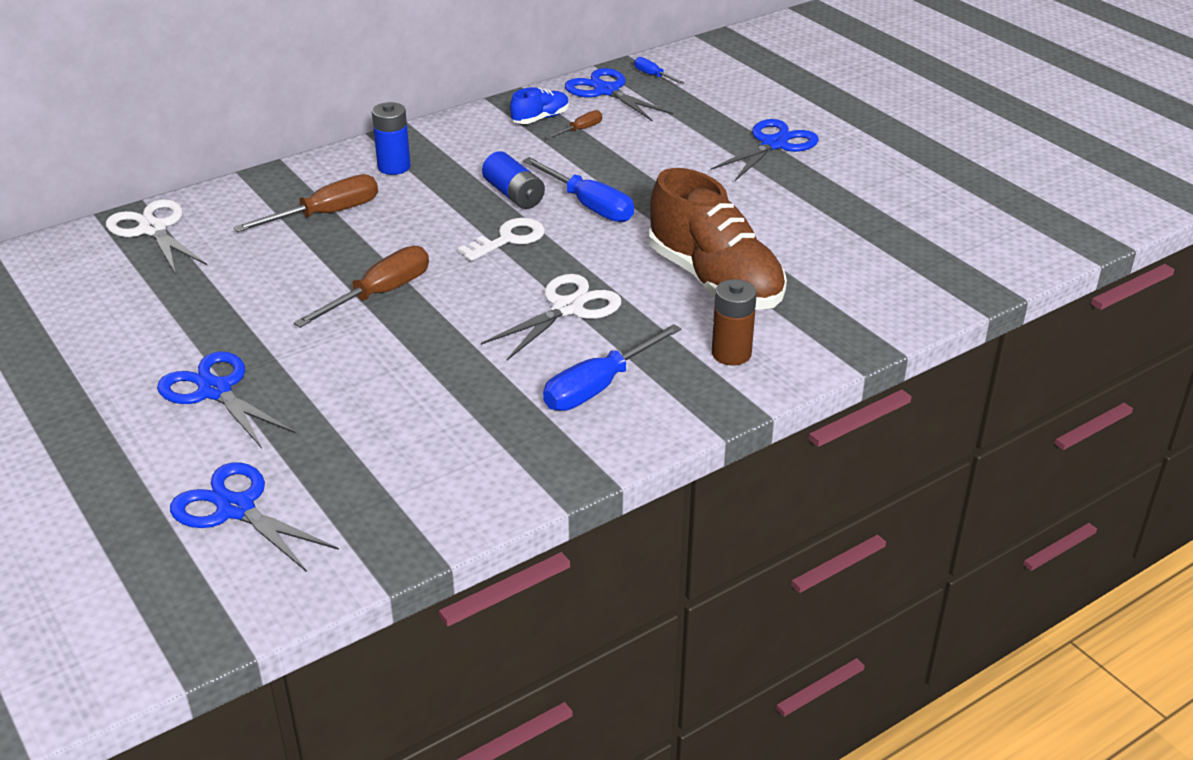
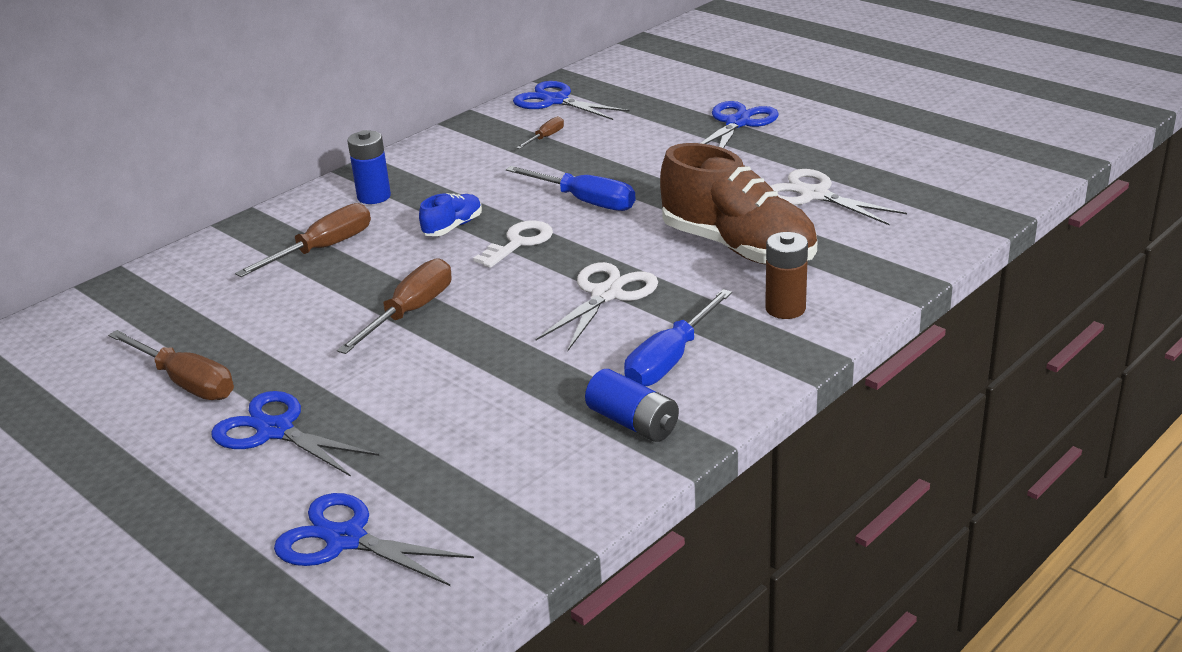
camera: 10 degrees left, 5 degrees down
white scissors [106,199,208,274] -> white scissors moved to [770,169,907,226]
blue battery [482,151,545,209] -> blue battery moved to [585,369,679,442]
blue shoe [510,87,569,124] -> blue shoe moved to [419,193,482,236]
blue screwdriver [634,57,684,84] -> none
none -> brown screwdriver [108,330,234,400]

